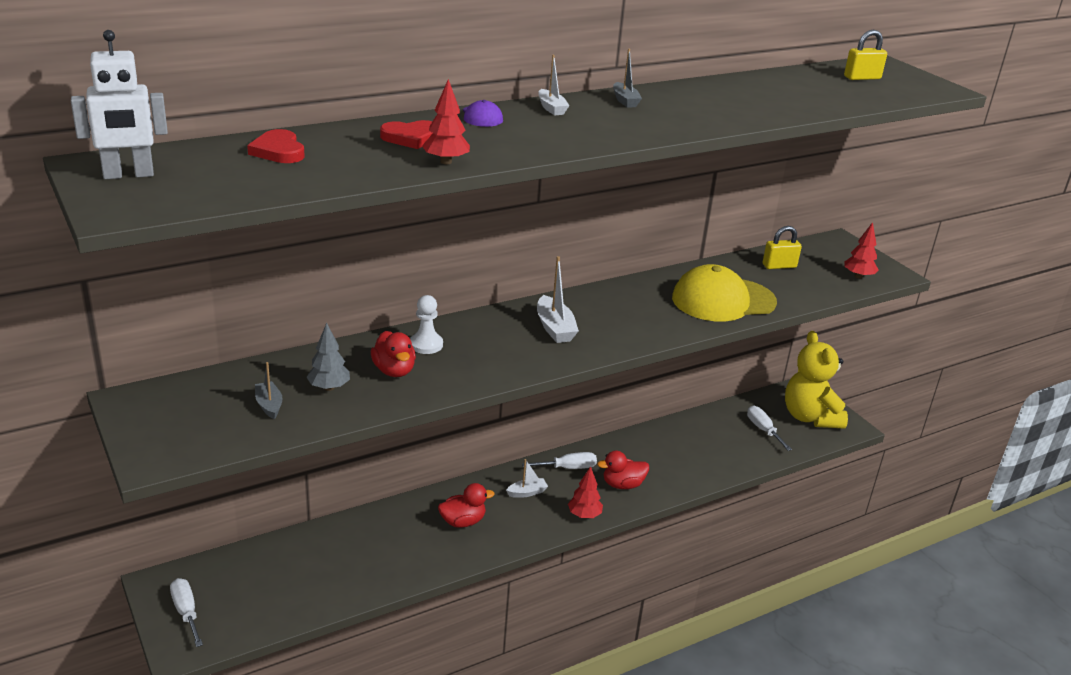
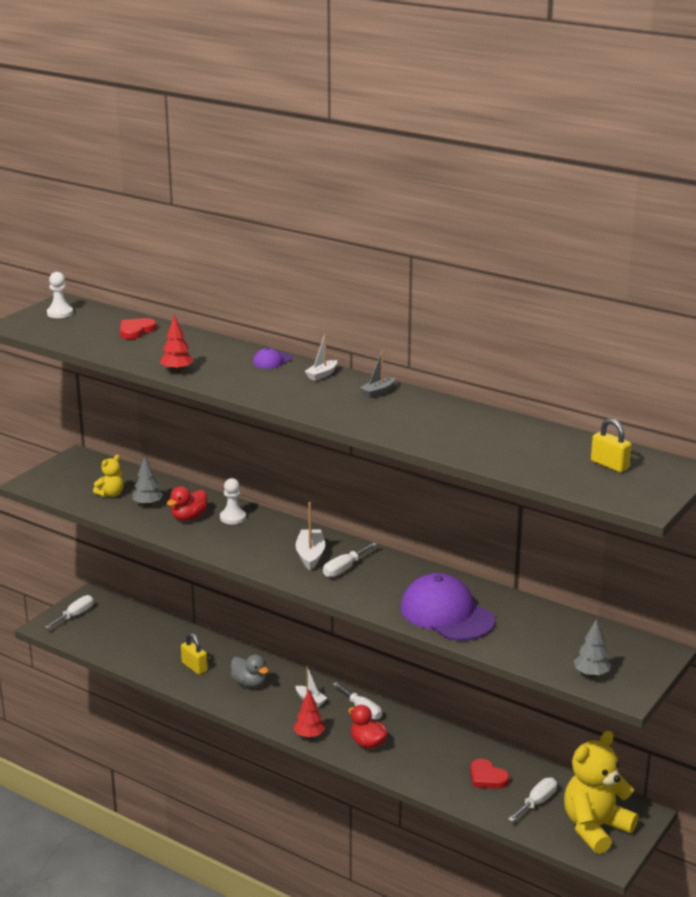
camera: 65 degrees right, 5 degrees down
white robot [71,30,168,179] -> white pawn [47,272,73,318]
grey boat [255,362,283,419] -> yellow teddy bear [93,455,124,497]
red heart [380,120,433,149] -> red heart moved to [470,759,509,789]
red duck [438,483,495,528] -> grey duck [231,655,268,687]
white boat [537,256,579,343] -> white boat turned 135 degrees clockwise [295,502,325,570]
yellow cap [672,264,777,321] -> purple cap [400,573,495,641]
yellow padlock [763,226,802,269] -> yellow padlock moved to [181,633,207,675]
red tree [844,222,878,279] -> grey tree [574,619,611,677]
none -> white screwdriver [323,542,377,577]

